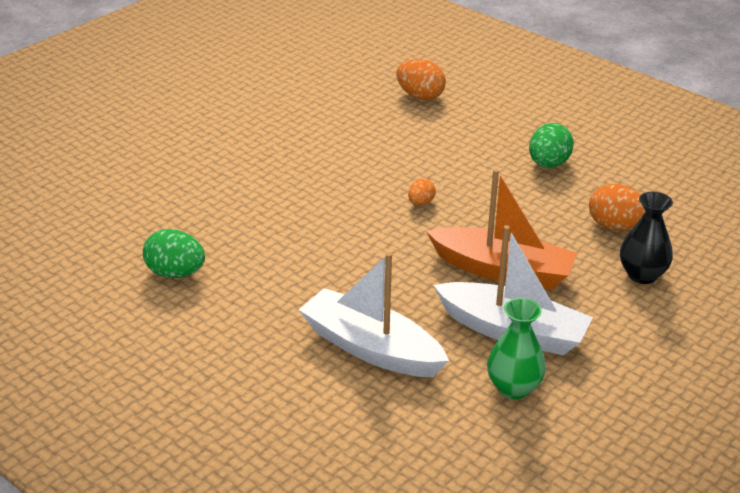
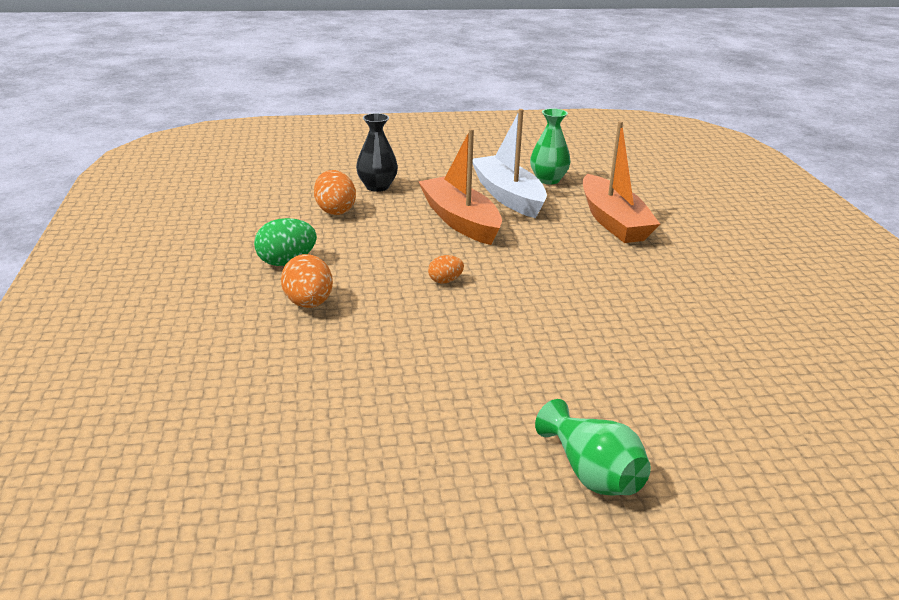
camera: 140 degrees left, 5 degrees down
green egg [143,229,205,278] -> none
white boat [299,252,449,377] -> orange boat [583,121,660,243]
orange egg [396,59,446,100] -> orange egg moved to [281,254,333,308]
none -> green vase [535,399,651,495]

